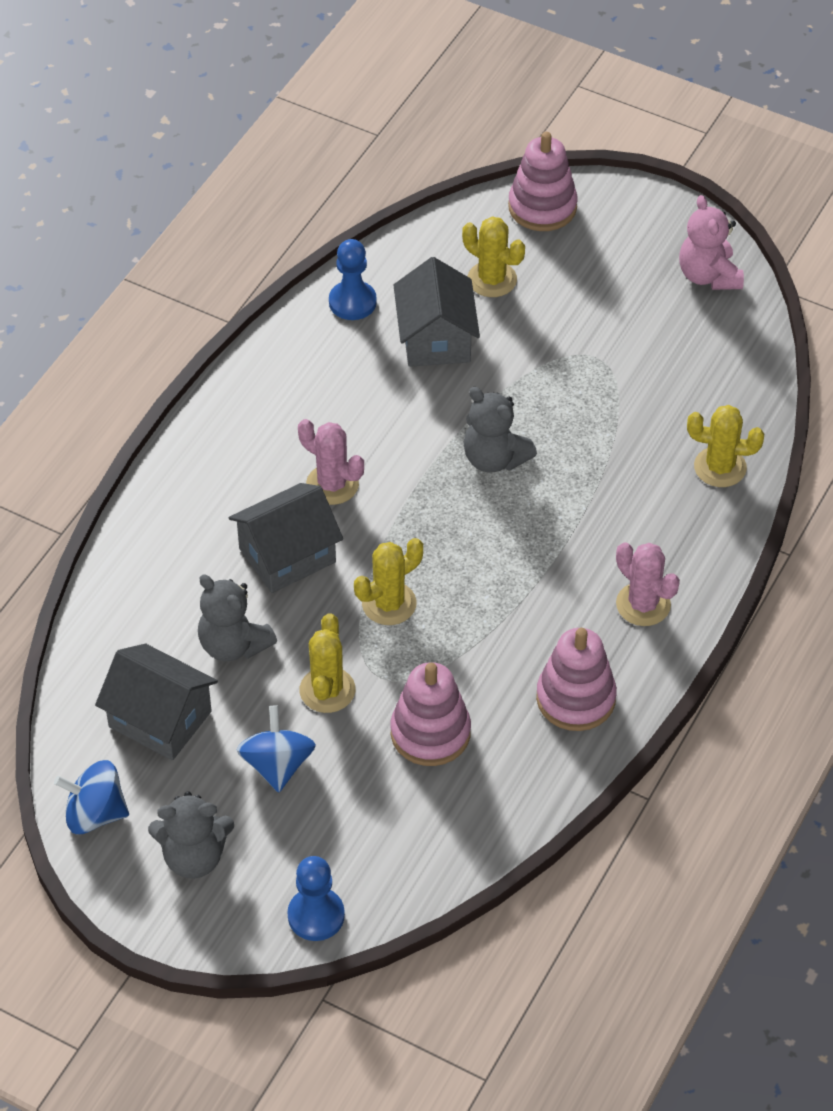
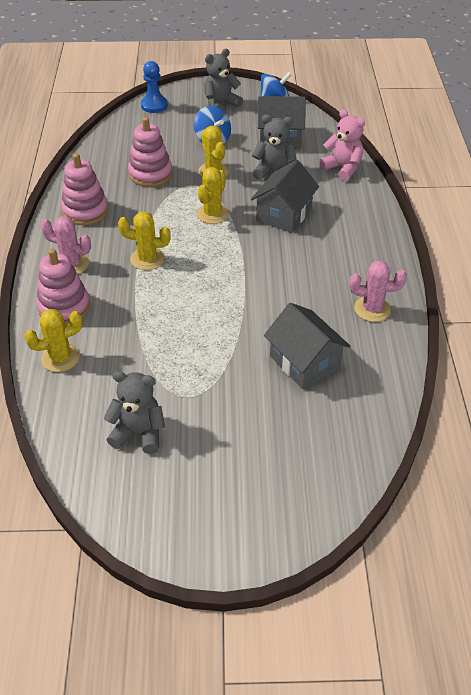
camera: 150 degrees right, 5 degrees down
pink cactus [298,419,364,505] -> pink cactus moved to [349,261,407,322]
blue pawn [329,239,377,320] -> none
yellow cactus [462,216,525,297] -> yellow cactus moved to [118,211,171,270]
grey teddy bear [463,387,537,472] -> grey teddy bear moved to [103,371,165,454]
pink stacking toy [508,132,578,231] -> pink stacking toy moved to [36,248,90,325]
pink teddy bear [679,195,744,290] -> pink teddy bear moved to [319,109,365,181]

